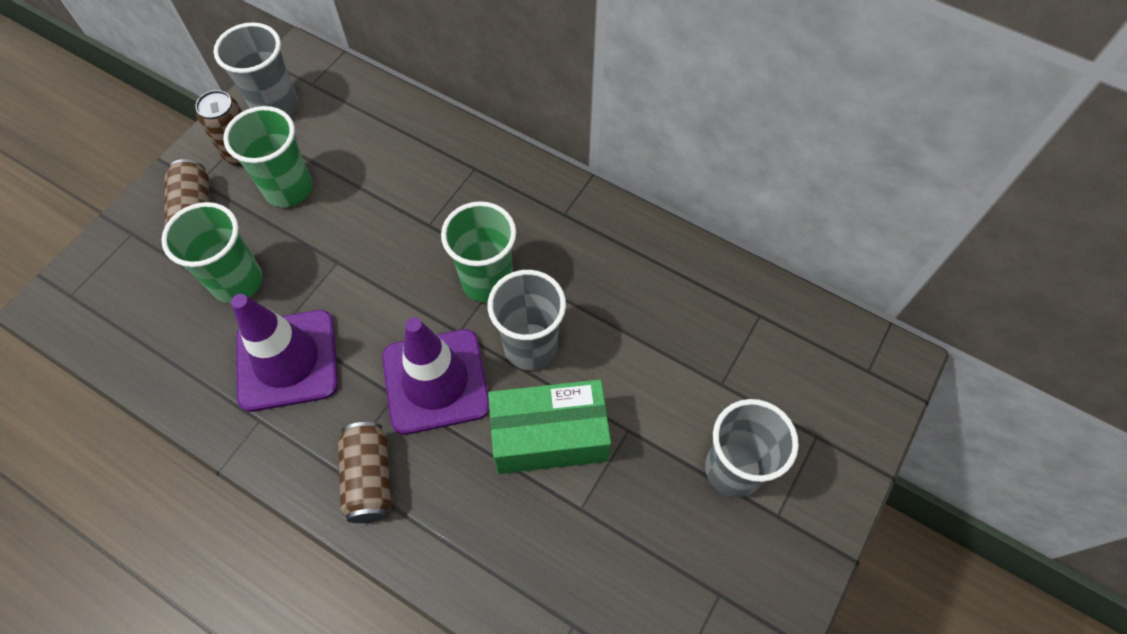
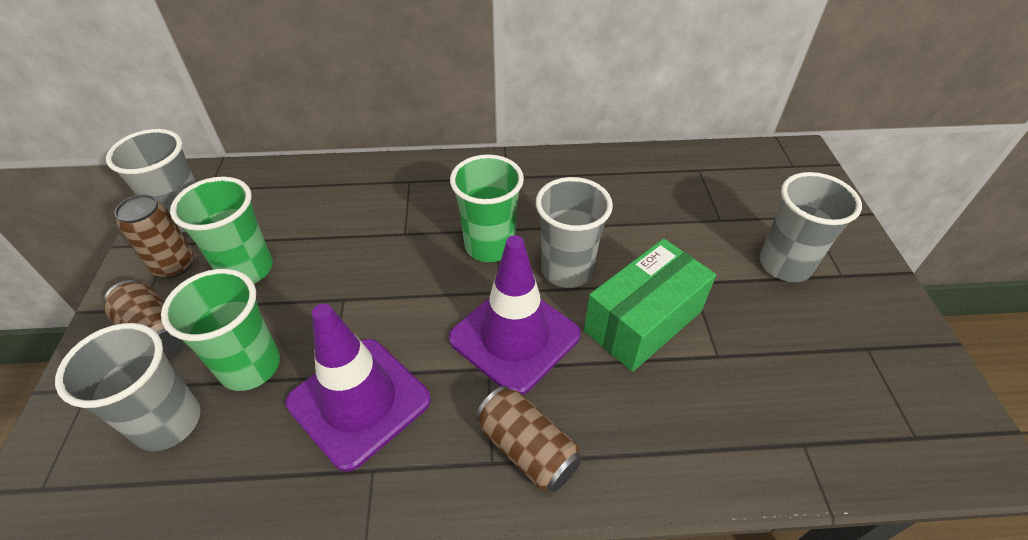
camera: 35 degrees left, 15 degrees down
none -> grey cup [55,323,201,451]

